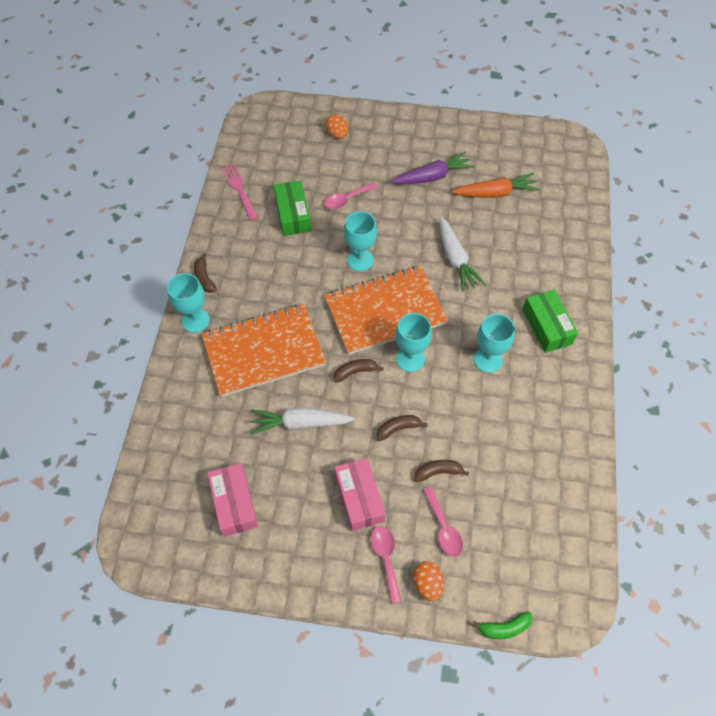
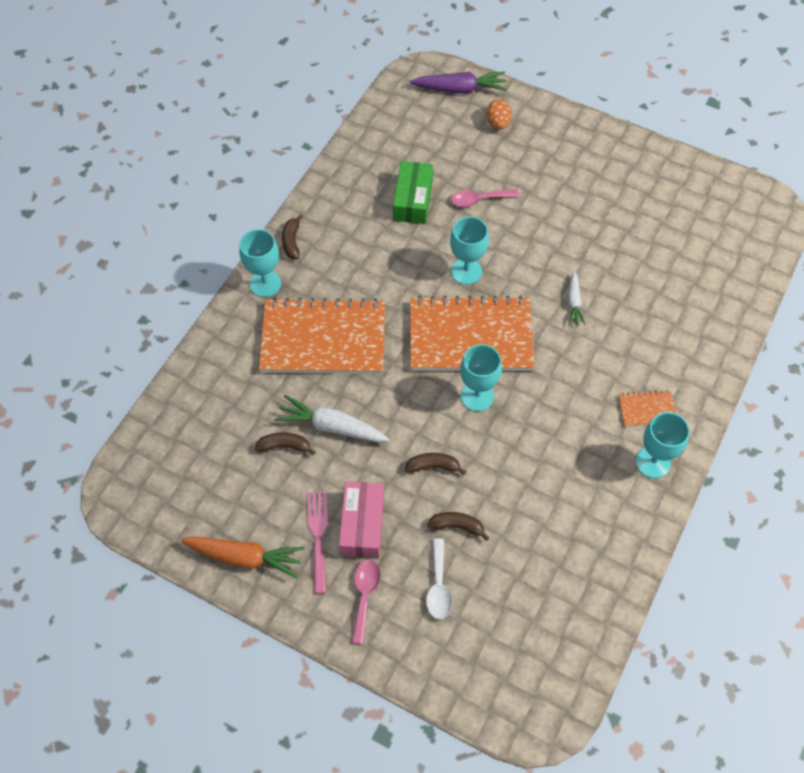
camera: 20 degrees right, 0 degrees up
pink box [208,463,258,537] -> none
pink fork [222,163,258,220] -> pink fork moved to [307,491,328,594]
brown banana [334,359,384,383] -> brown banana moved to [255,432,315,455]
purple carrot [390,152,475,184] -> purple carrot moved to [410,71,507,93]
orange egg [413,561,444,602] -> none
pink spoon [423,487,463,557] -> white spoon [426,538,453,619]
white carrot [439,216,485,291] -> white carrot [568,271,586,325], size x0.59
orange carrot [451,173,540,198] -> orange carrot moved to [181,536,304,579]
green banana [473,612,532,639] -> none
turquoise goblet [474,314,515,373] -> turquoise goblet moved to [636,412,690,478]
green box [523,290,578,353] -> orange notebook [618,390,676,427]

